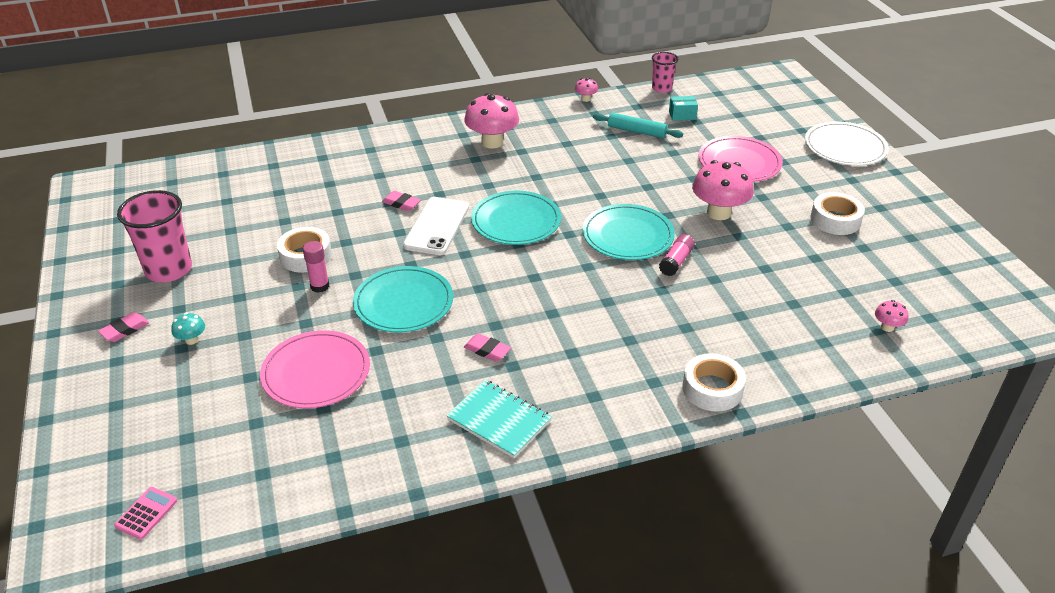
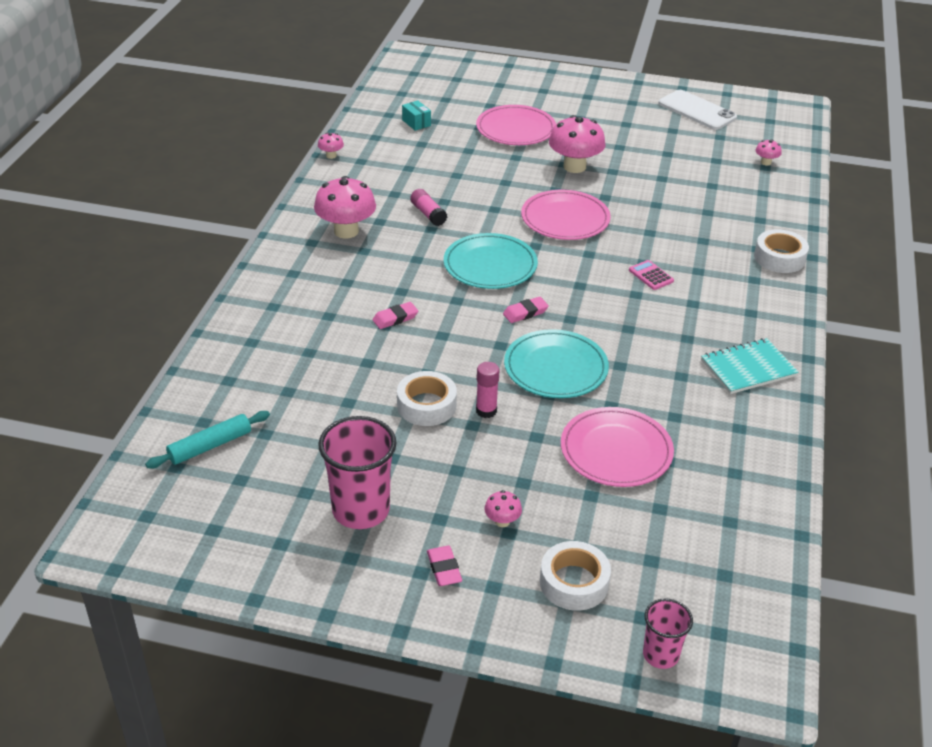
camera: 60 degrees left, 0 degrees up
pink calculator [114,487,177,540] -> pink calculator moved to [629,260,674,290]
turquoise mushroom [171,313,205,345] -> pink mushroom [484,490,522,527]
white phone [403,197,469,255] -> white phone moved to [658,90,737,130]
pink eraser [464,333,511,362] -> pink eraser moved to [503,297,549,323]
turquoise plate [583,204,675,260] -> pink plate [521,190,611,240]
turquoise rolling pin [593,113,683,138] -> turquoise rolling pin moved to [145,411,270,468]
pink cup [652,52,678,93] -> pink cup moved to [643,598,693,669]
pink glue stick [659,234,695,276] -> pink glue stick moved to [410,189,447,226]
turquoise box [669,96,698,120] -> turquoise box turned 60 degrees counterclockwise [402,101,431,131]
white plate [805,121,889,166] -> none
white tape [811,192,865,235] -> white tape moved to [540,541,611,611]

